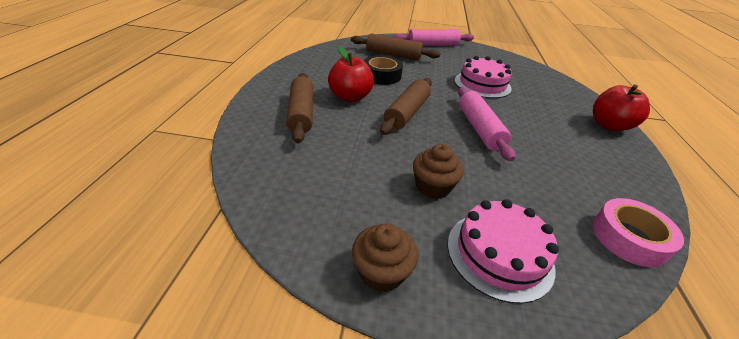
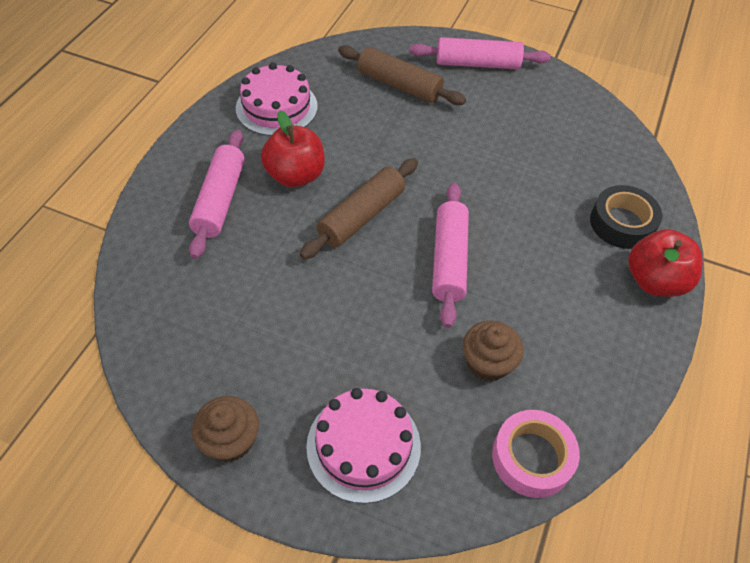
camera: 15 degrees right, 15 degrees up
brown rolling pin [286,73,313,143] -> pink rolling pin [189,130,245,259]
black tape [363,55,403,85] -> black tape moved to [590,185,662,249]
brown cupcake [413,144,464,199] -> brown cupcake moved to [463,321,523,382]
pink cake [454,56,512,98] -> pink cake moved to [236,63,318,136]

